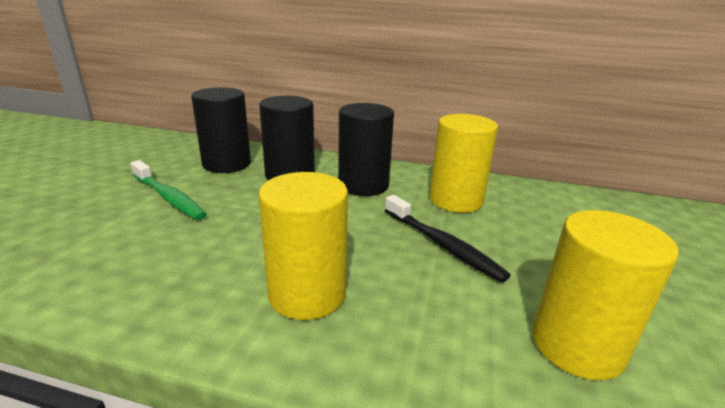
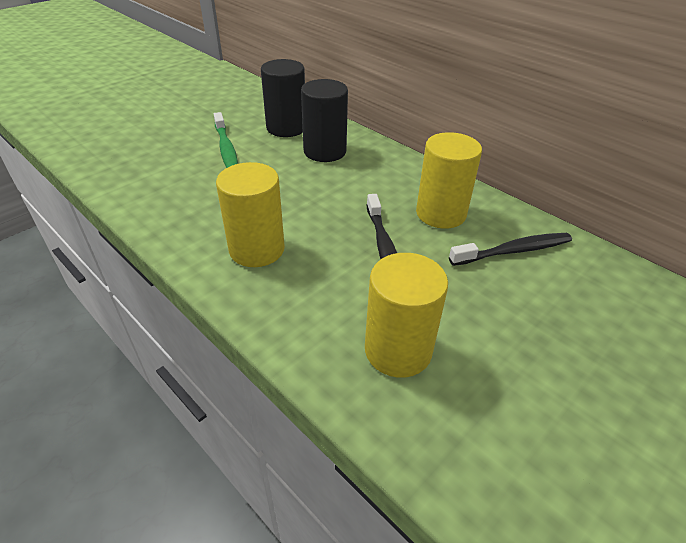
camera: 30 degrees right, 15 degrees up
black cylinder [338,103,394,196] -> none
none -> black toothbrush [449,233,572,266]

